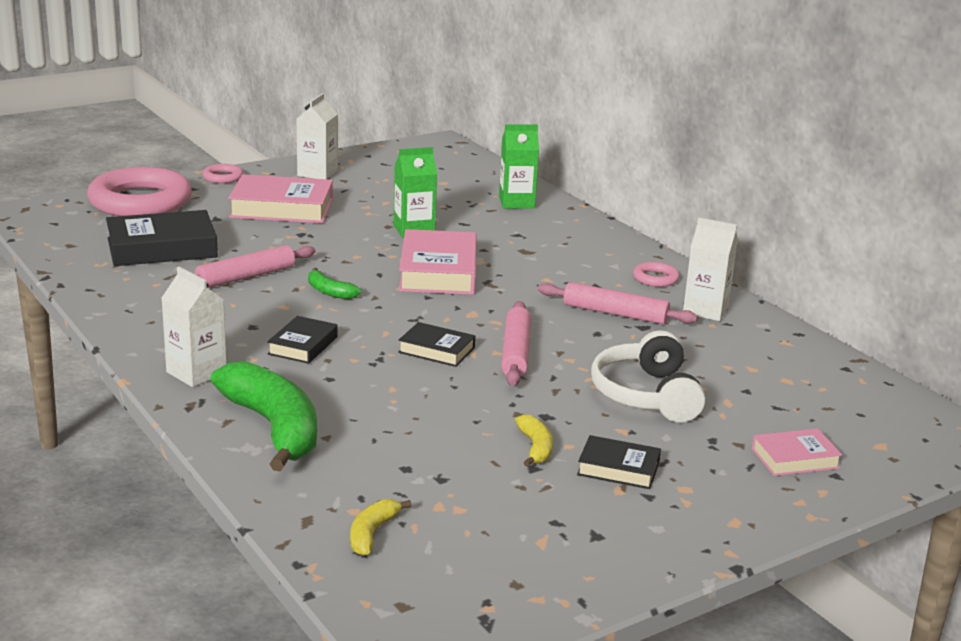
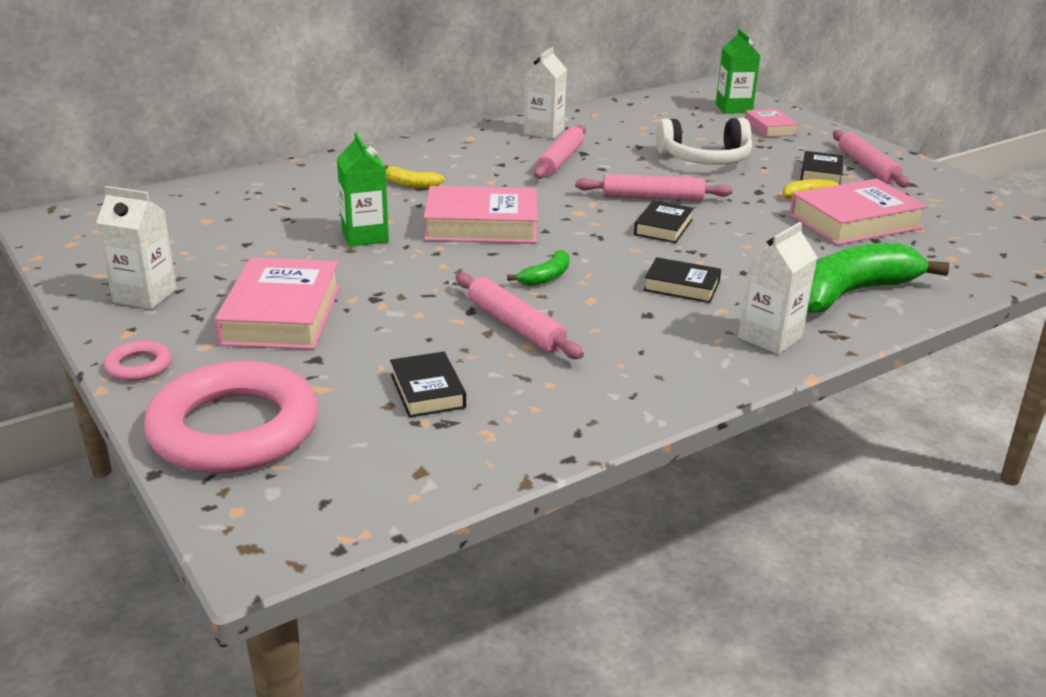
camera: 90 degrees left, 5 degrees up
black book [106,210,218,266] -> black book [390,352,466,418], size x0.56
yellow banana [350,499,412,556] -> yellow banana moved to [384,165,445,188]
green carton [499,124,539,209] -> green carton moved to [716,29,761,114]
pink ring [633,262,679,287] -> none
none -> pink book [789,179,928,245]
none -> pink rolling pin [833,130,910,188]

